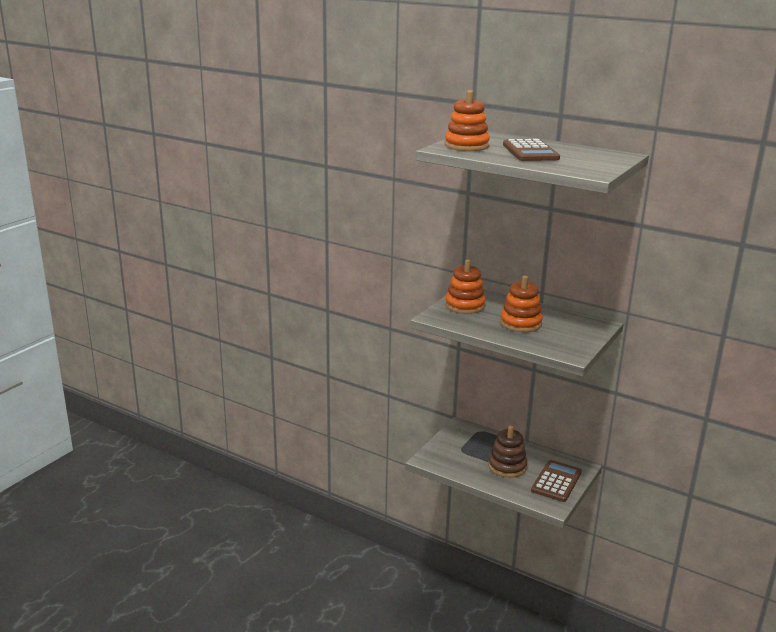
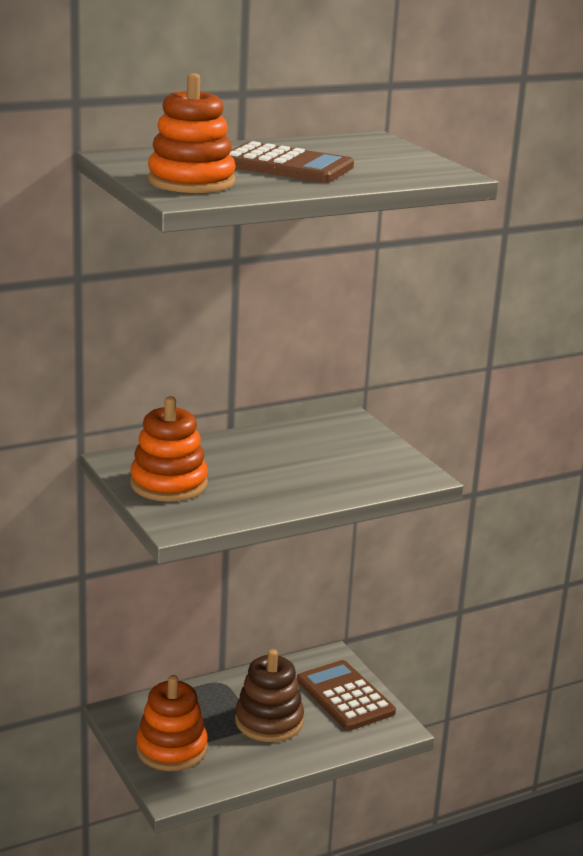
camera: 60 degrees left, 0 degrees up
orange stacking toy [500,276,543,332] -> orange stacking toy moved to [136,675,208,771]

